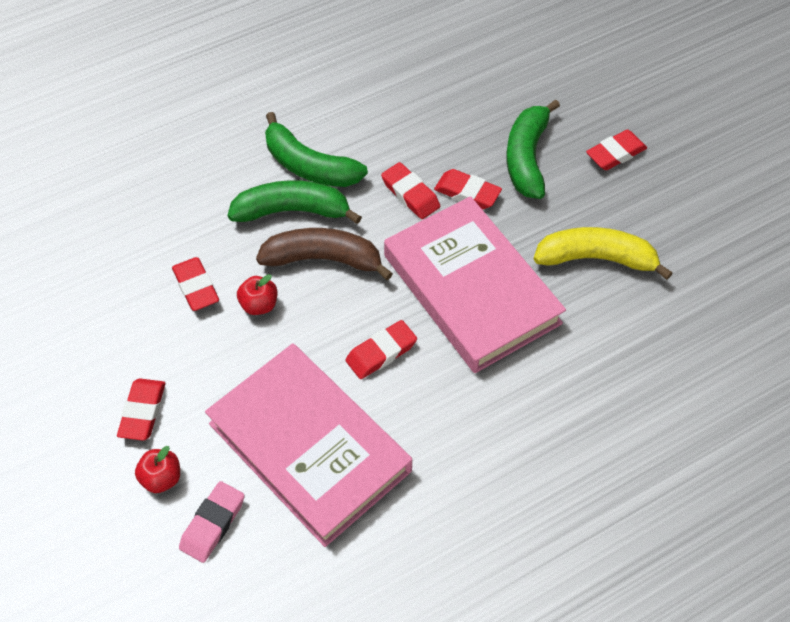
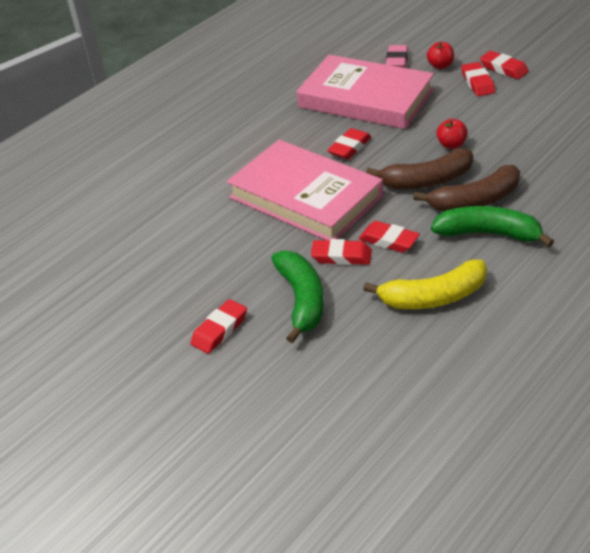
camera: 165 degrees right, 15 degrees down
red eraser [172,257,219,311] -> red eraser moved to [480,51,529,79]
green banana [228,180,362,224] -> brown banana [413,165,520,211]
yellow banana [534,227,673,280] -> yellow banana moved to [363,260,487,309]

